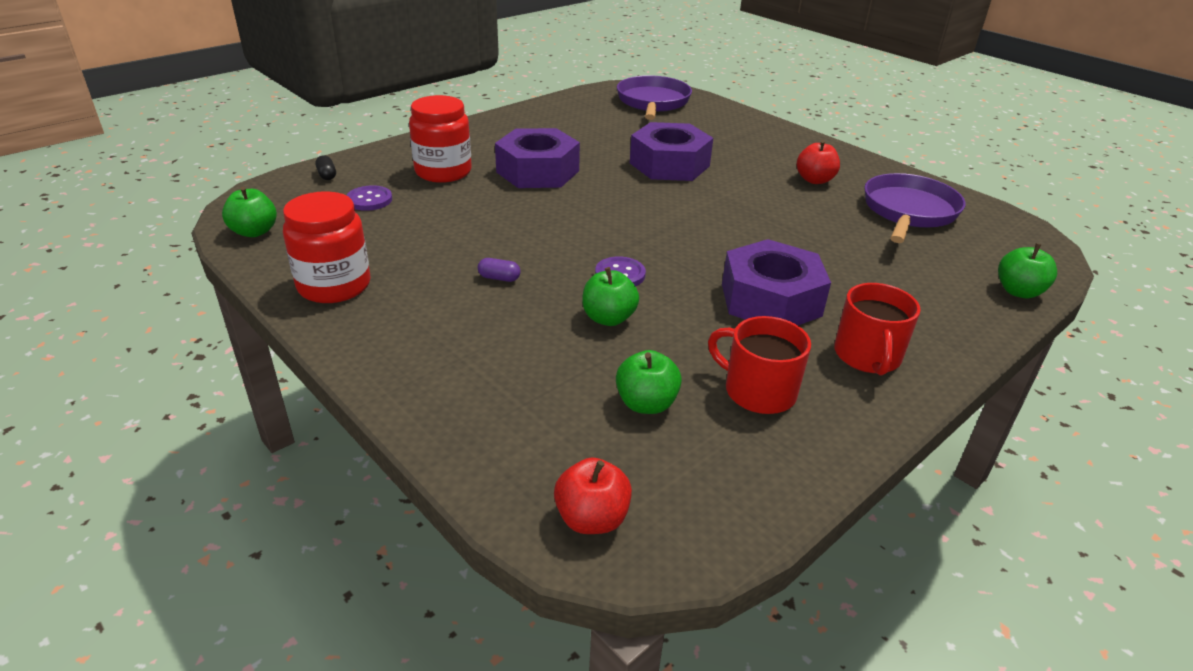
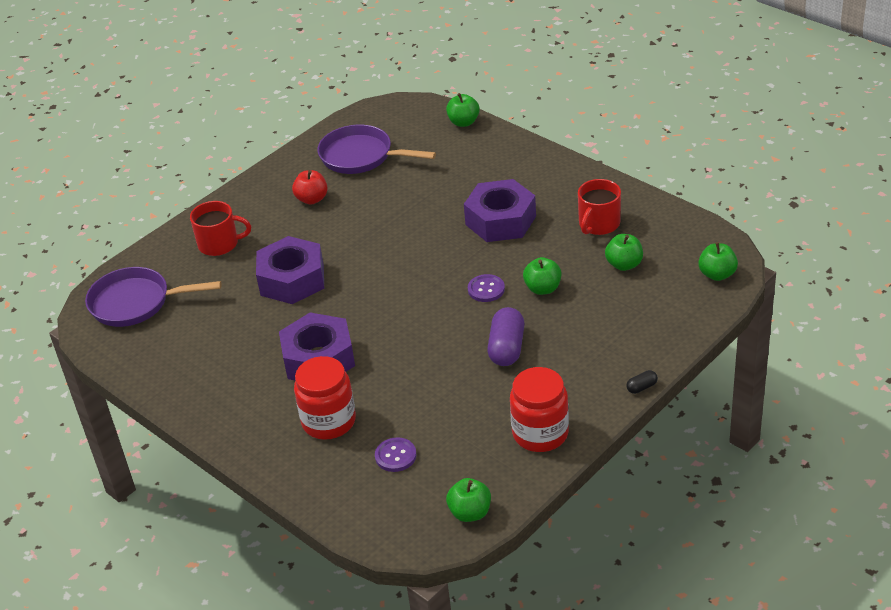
camera: 90 degrees left, 5 degrees up
black capsule [315,155,336,180] -> black capsule moved to [626,370,658,394]
purple capsule [478,258,521,282] -> purple capsule [487,307,525,366], size x2.13
red apple [554,457,632,534] -> green apple [698,242,738,281]
red mug [834,283,921,375] -> red mug moved to [190,201,251,256]

